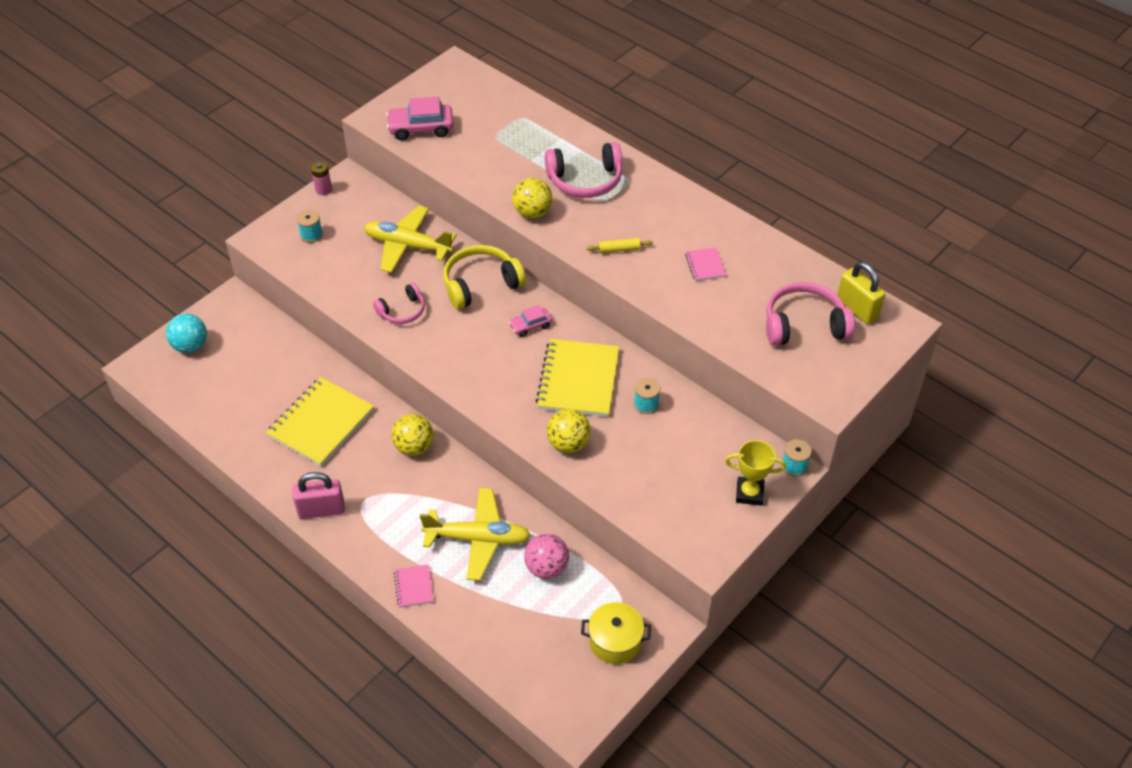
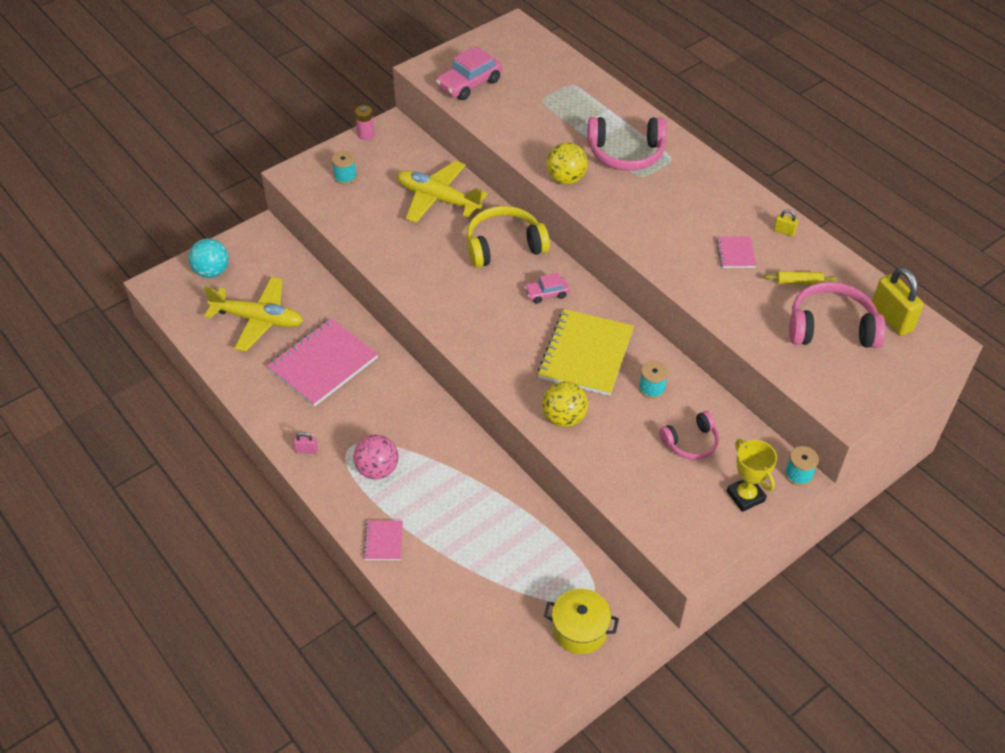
camera: 10 degrees right, 0 degrees up
yellow notebook [266,377,374,466] -> pink notebook [267,318,378,407]
pink padlock [293,472,345,519] -> pink padlock [293,432,318,454], size x0.47
pink headphones [373,283,425,324] -> pink headphones moved to [659,411,719,460]
pink car [386,96,454,140] -> pink car turned 45 degrees counterclockwise [436,46,502,100]
yellow ball [391,414,434,456] -> none
yellow plane [420,488,531,581] -> yellow plane moved to [204,277,303,351]
pink ball [524,534,569,579] -> pink ball moved to [353,435,398,479]
yellow rolling pin [586,238,652,253] -> yellow rolling pin moved to [764,271,837,285]
yellow trophy [725,440,786,506] -> yellow trophy turned 45 degrees clockwise [727,439,777,512]
none -> yellow padlock [774,210,799,237]

